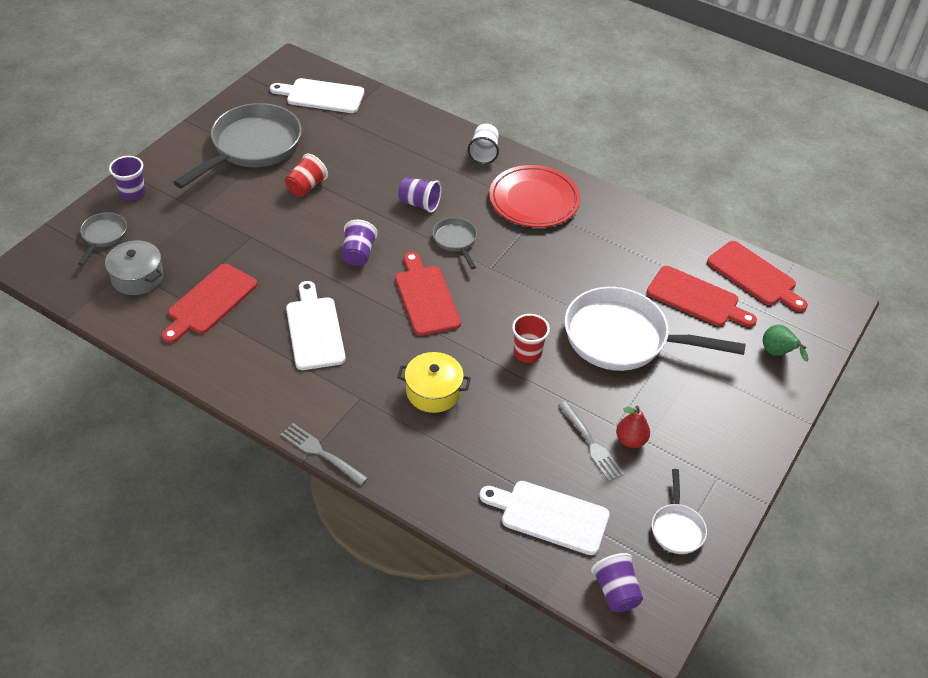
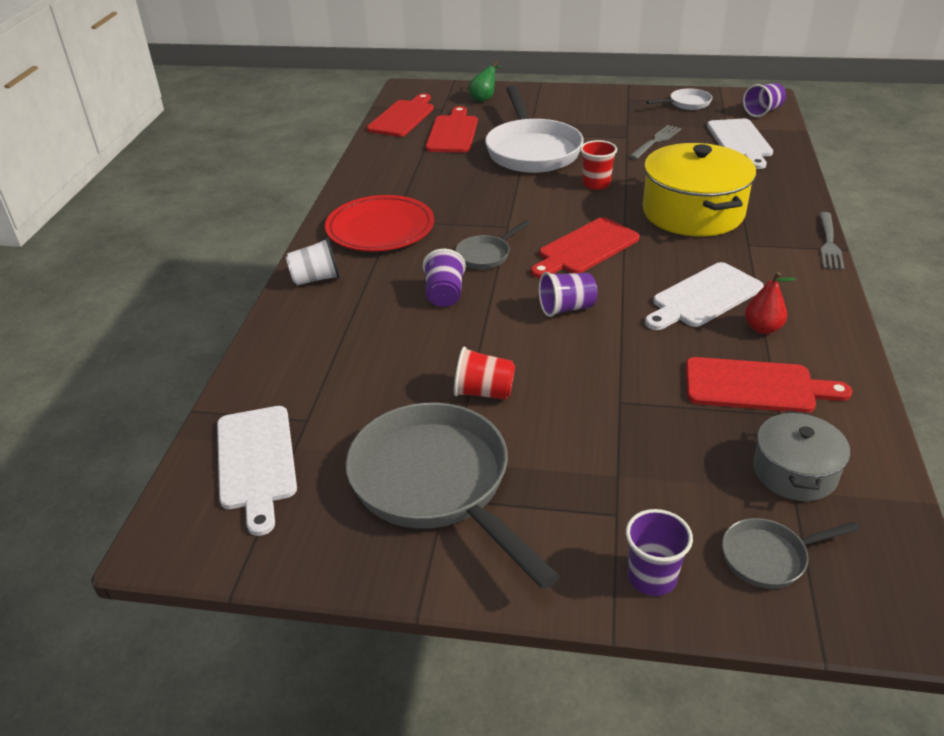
camera: 110 degrees left, 10 degrees down
grey pan [173,103,302,189] -> grey pan turned 45 degrees clockwise [346,402,560,589]
yellow pot [397,352,471,413] -> yellow pot [643,143,756,236], size x1.80
red pear [616,406,650,448] -> red pear moved to [745,272,796,334]

